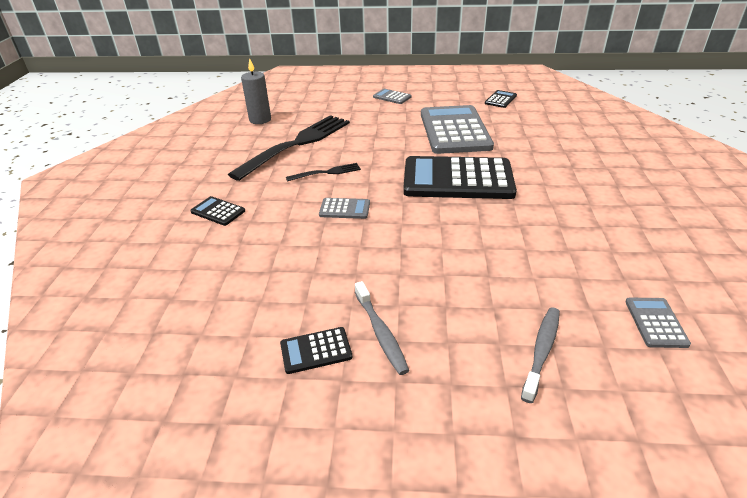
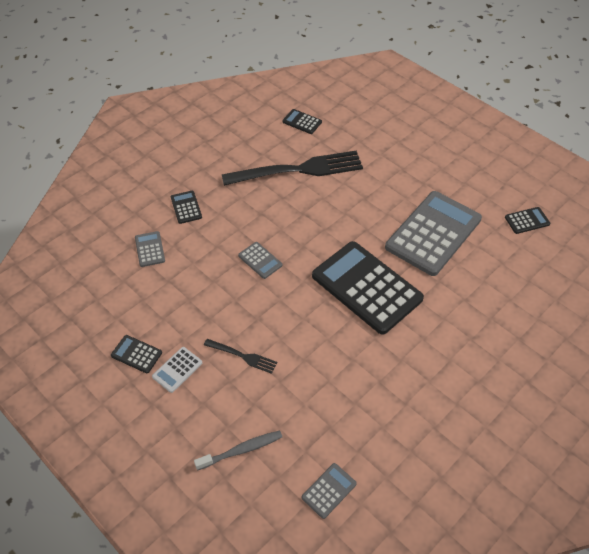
camera: 40 degrees right, 15 degrees up
grey candle [241,58,271,124] -> black calculator [283,109,322,134]
black fork [286,163,361,182] -> black fork moved to [204,339,277,374]
grey toothbrush [355,281,409,375] -> white calculator [152,347,202,393]
grey calculator [373,89,411,104] -> grey calculator moved to [135,231,165,267]

